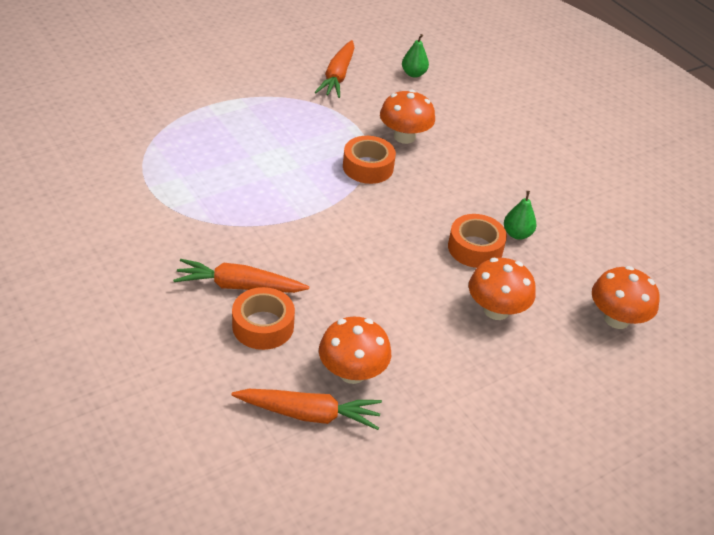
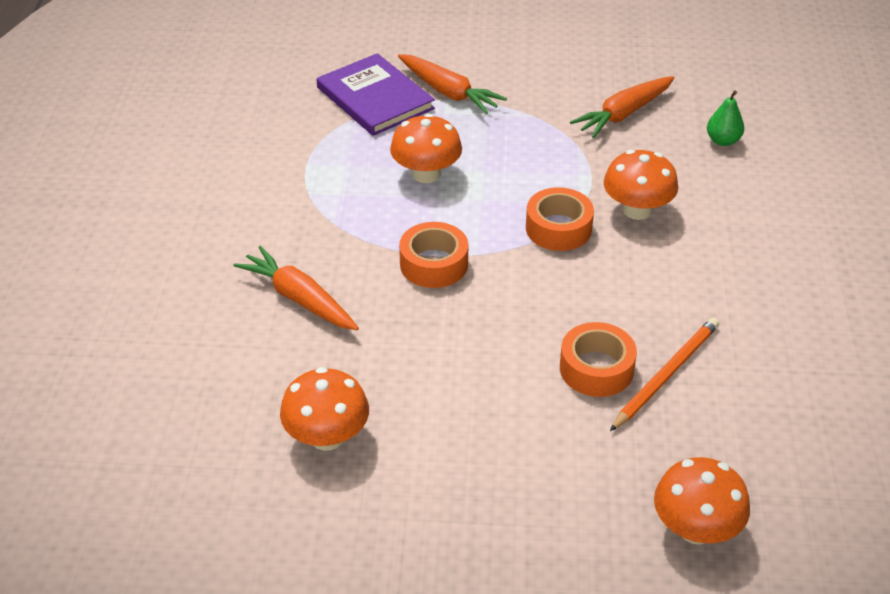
camera: 40 degrees right, 0 degrees up
orange carrot [231,389,382,430] -> orange carrot moved to [398,54,507,114]
orange tape [232,287,295,350] -> orange tape moved to [399,222,468,288]
orange mushroom [469,258,536,320] -> orange mushroom moved to [390,113,462,183]
green pear [504,191,537,240] -> orange pencil [610,317,719,431]
none -> purple book [317,53,435,136]

